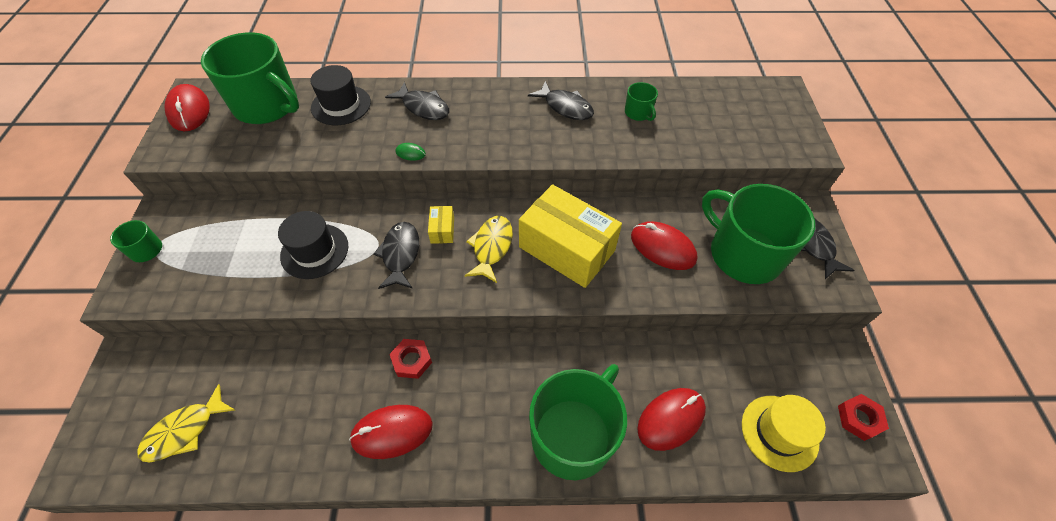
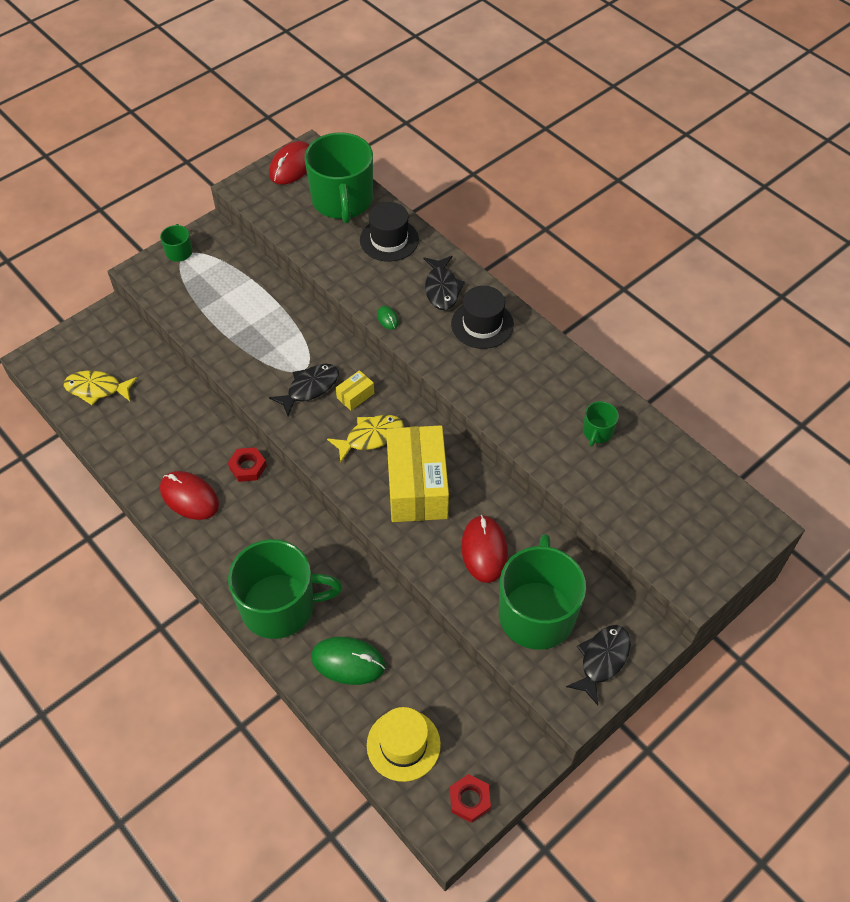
camera: 50 degrees right, 0 degrees up
black hat [278,211,348,279] -> black hat moved to [451,286,514,349]
black fish [528,81,594,120] -> none
red mouse [637,388,706,451] -> green mouse [311,637,385,685]

